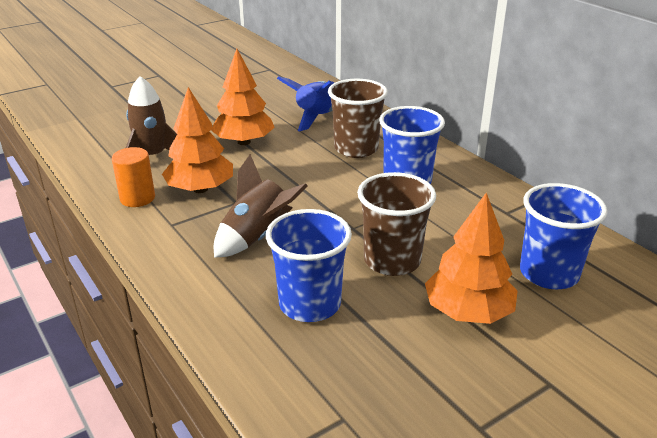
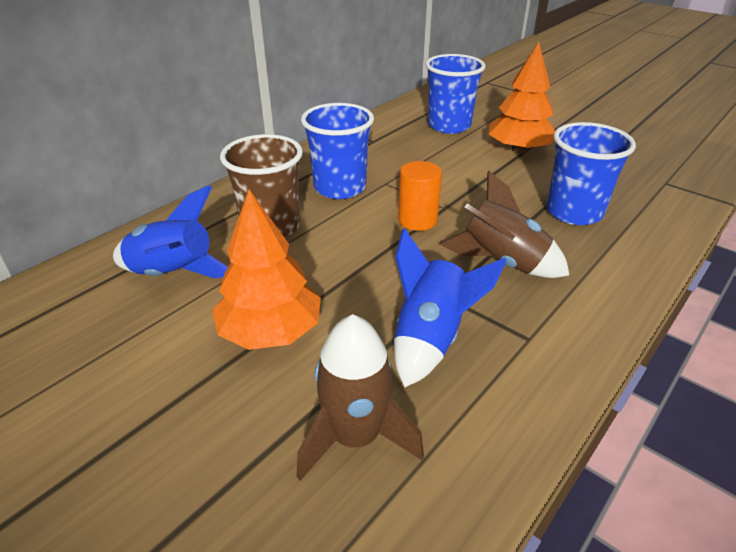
camera: 105 degrees left, 5 degrees up
orange cylinder [112,147,155,207] -> orange cylinder moved to [398,161,442,231]
orange tree [162,87,233,193] -> blue rocket [394,228,506,387]
brown cup [357,172,436,276] -> none

